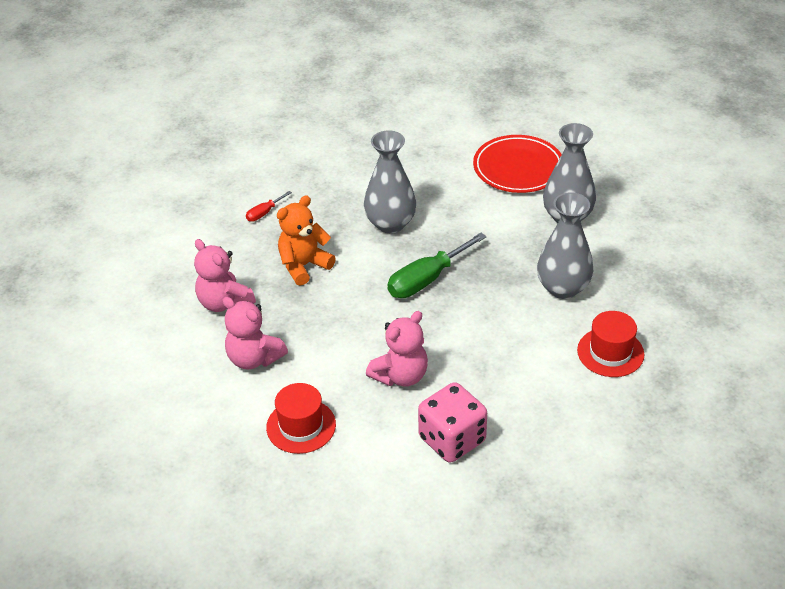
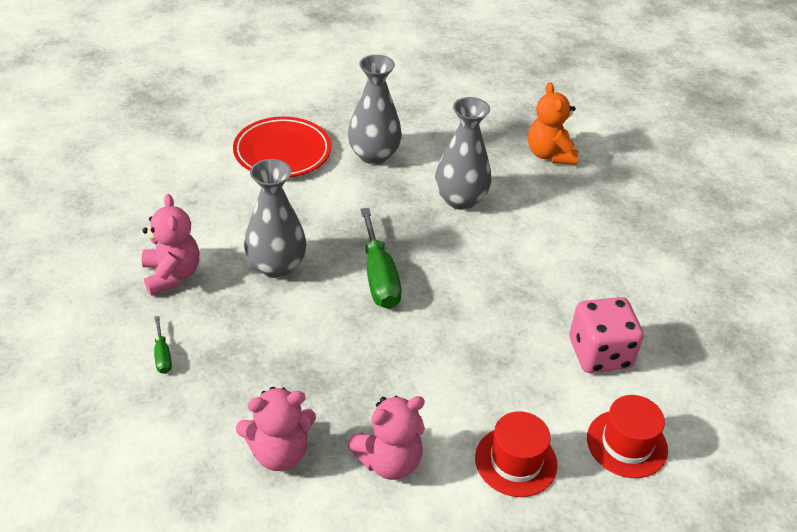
camera: 65 degrees left, 0 degrees up
red screwdriver [246,191,292,222] -> green screwdriver [154,316,172,374]
orange teddy bear [277,195,336,286] -> orange teddy bear moved to [528,83,578,165]
pink teddy bear [366,311,428,387] -> pink teddy bear moved to [142,194,200,295]
red hat [577,311,644,377] -> red hat moved to [587,395,668,478]

